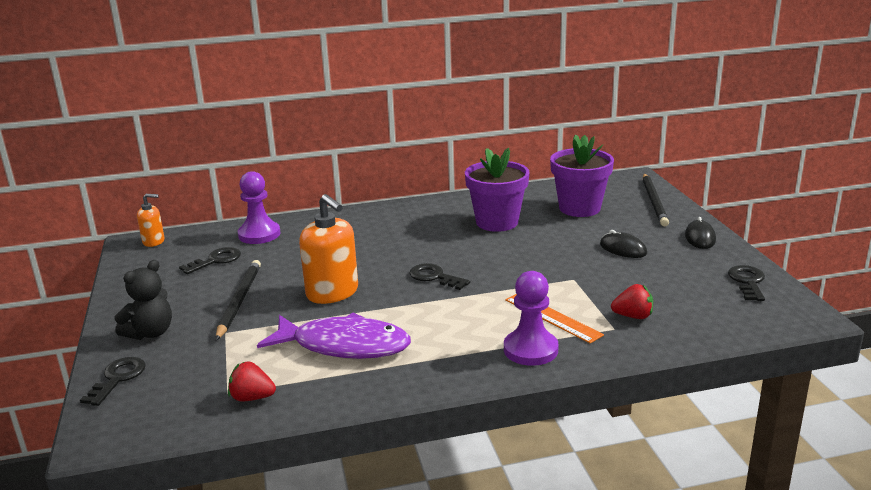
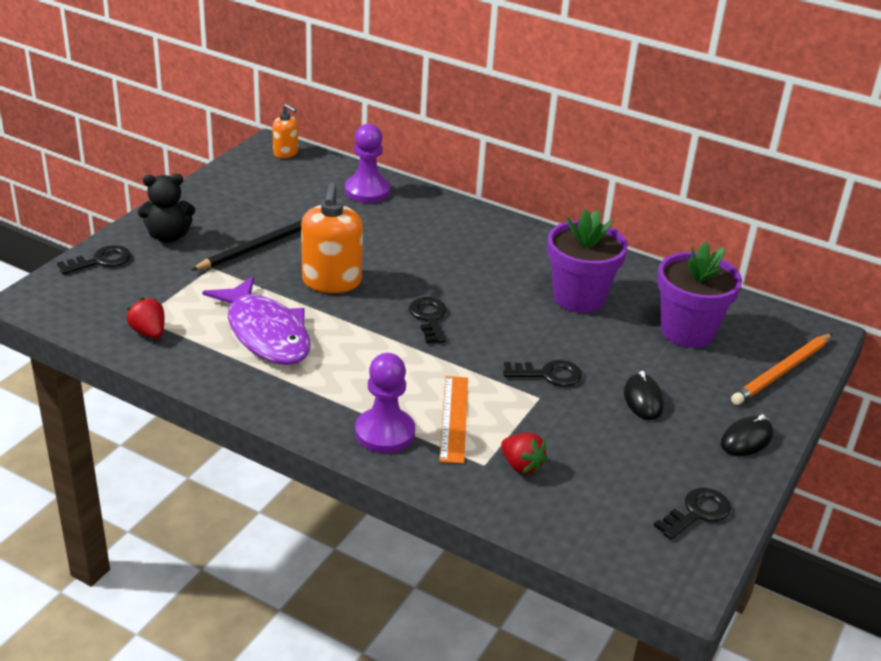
camera: 40 degrees right, 10 degrees up
black key [179,247,241,274] -> black key moved to [503,360,582,387]
black pencil [643,174,669,226] -> orange pencil [731,333,832,405]

